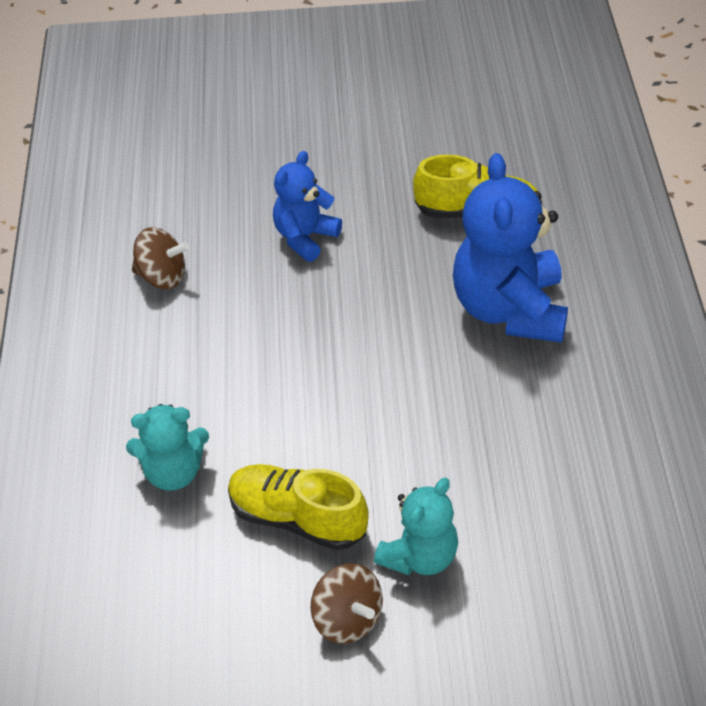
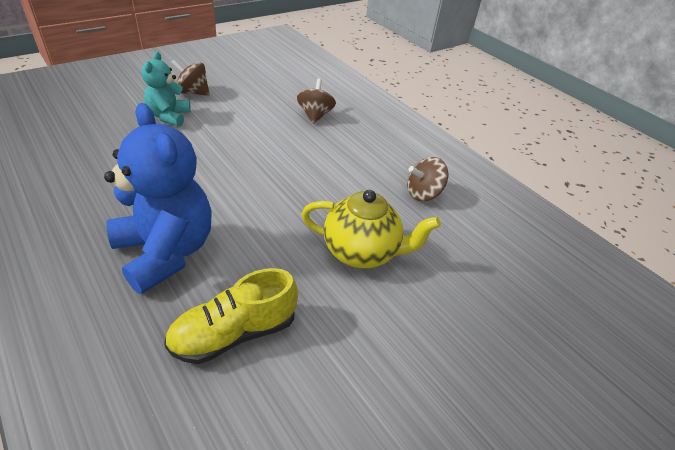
camera: 140 degrees right, 5 degrees down
turquoise teddy bear [126,404,209,491] -> brown spinning top [297,79,336,124]
yellow shoe [228,464,369,550] -> none
blue teddy bear [273,151,342,262] -> yellow teapot [301,190,441,268]

